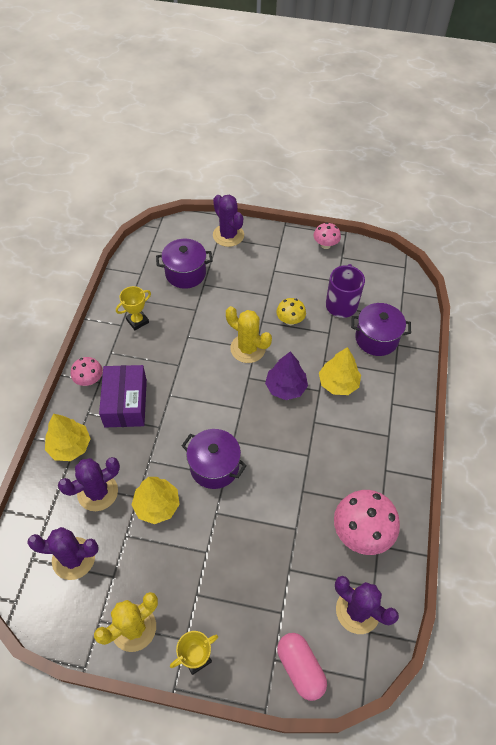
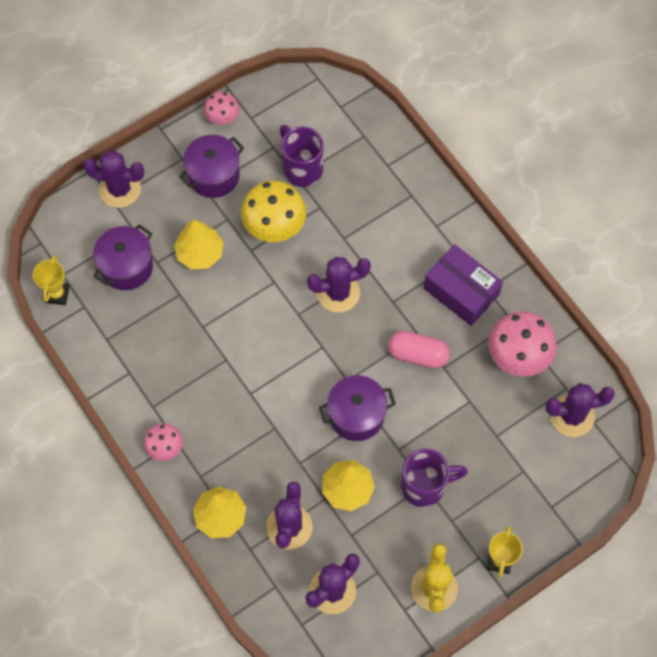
camera: 45 degrees left, 10 degrees up
purple box [99,365,147,427] -> purple box moved to [423,244,503,326]
yellow trophy [116,286,151,330] -> yellow trophy moved to [33,255,70,305]
yellow cactus [226,306,272,363] -> none
purple tree [265,351,308,400] -> purple cactus [307,257,371,313]
yellow mushroom [276,298,306,325] -> yellow mushroom [241,180,306,242], size x1.78
pink capsule [277,633,327,701] -> pink capsule moved to [388,331,450,369]
yellow tree [319,347,361,395] -> yellow tree moved to [174,220,224,269]
purple pot [351,303,411,356] -> purple pot moved to [179,135,244,198]
none -> purple mug [401,449,468,507]

